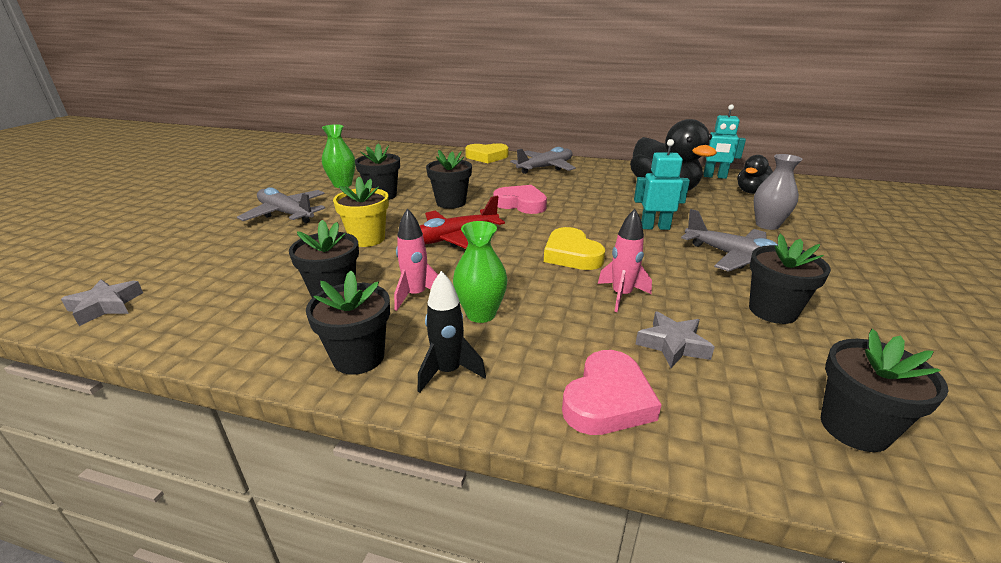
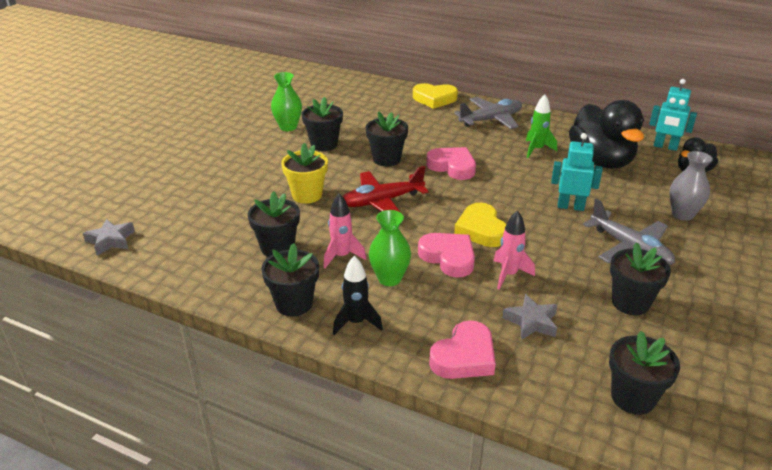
camera: 10 degrees right, 5 degrees up
grey plane [237,187,325,223] -> none
none -> pink heart [418,233,475,277]
none -> green rocket [526,94,557,158]

